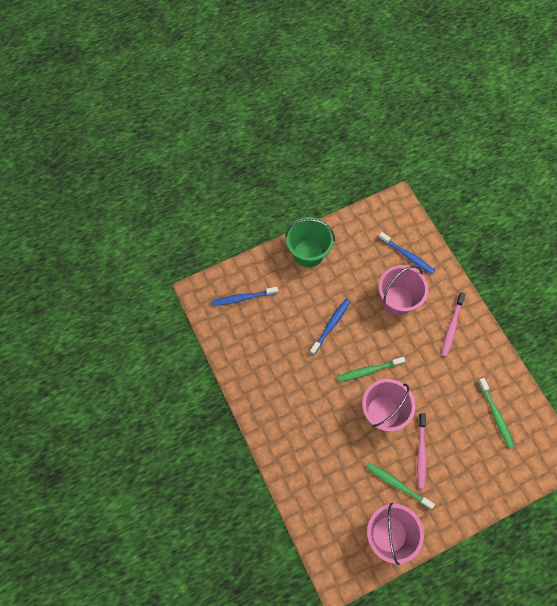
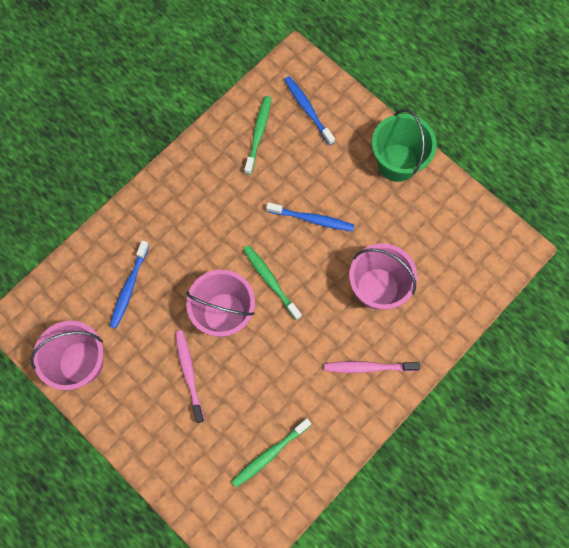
camera: 70 degrees right, 5 degrees up
green toothbrush [366,463,435,510] -> green toothbrush moved to [244,96,271,175]
blue toothbrush [379,232,435,275] -> blue toothbrush moved to [110,240,149,329]
pink toothbrush [417,413,427,489] -> pink toothbrush turned 90 degrees clockwise [175,330,204,423]

